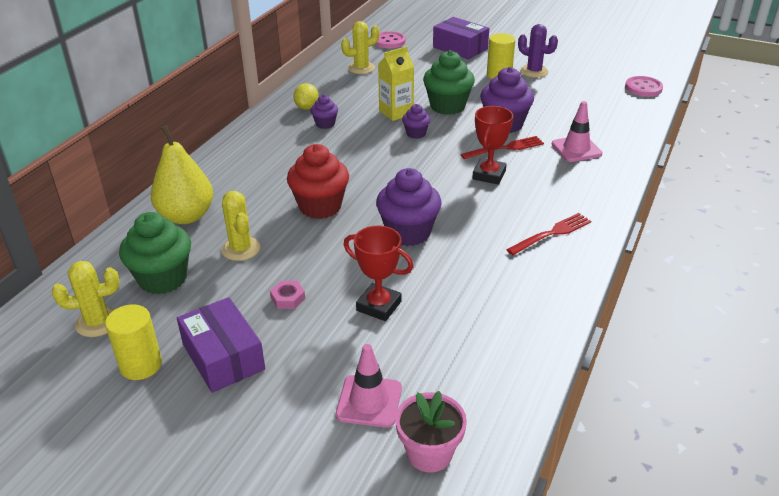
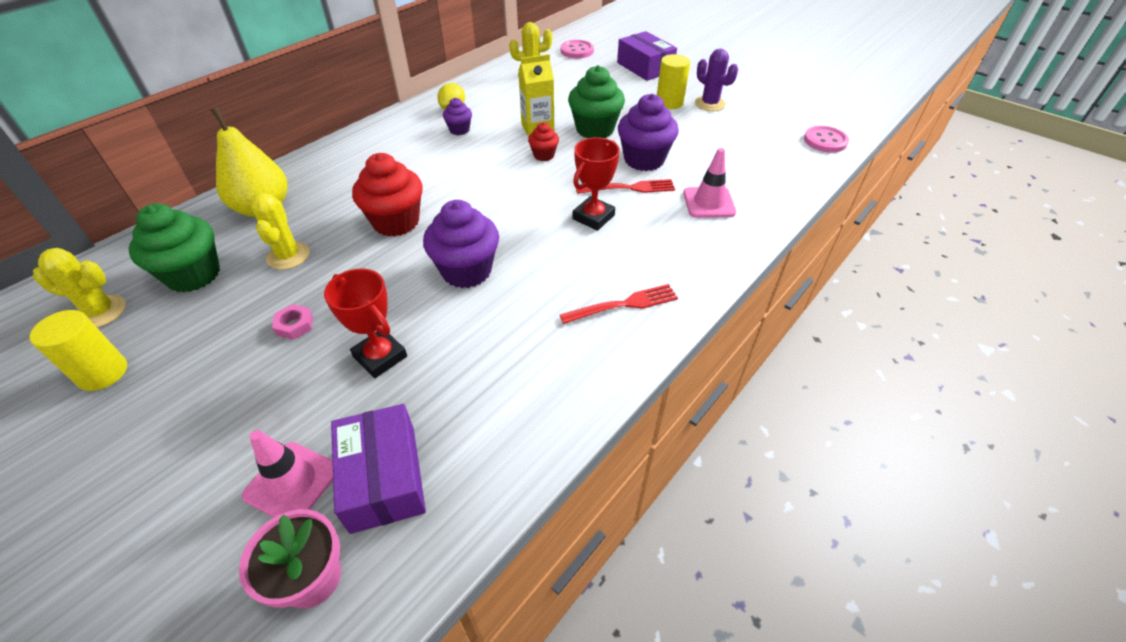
camera: 15 degrees right, 10 degrees up
purple box [177,297,265,393] -> purple box moved to [331,404,426,534]
purple cupcake [402,104,430,139] -> red cupcake [528,122,559,161]

